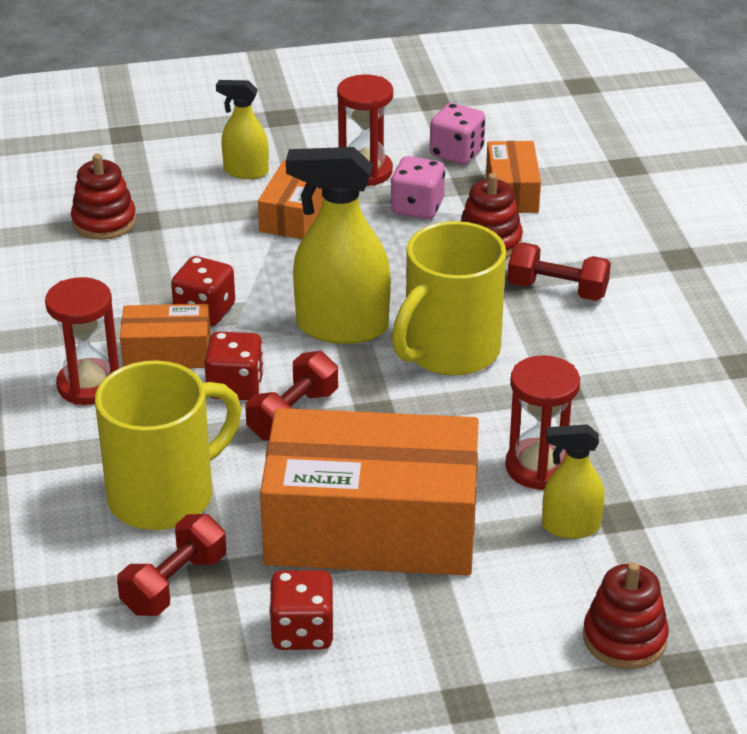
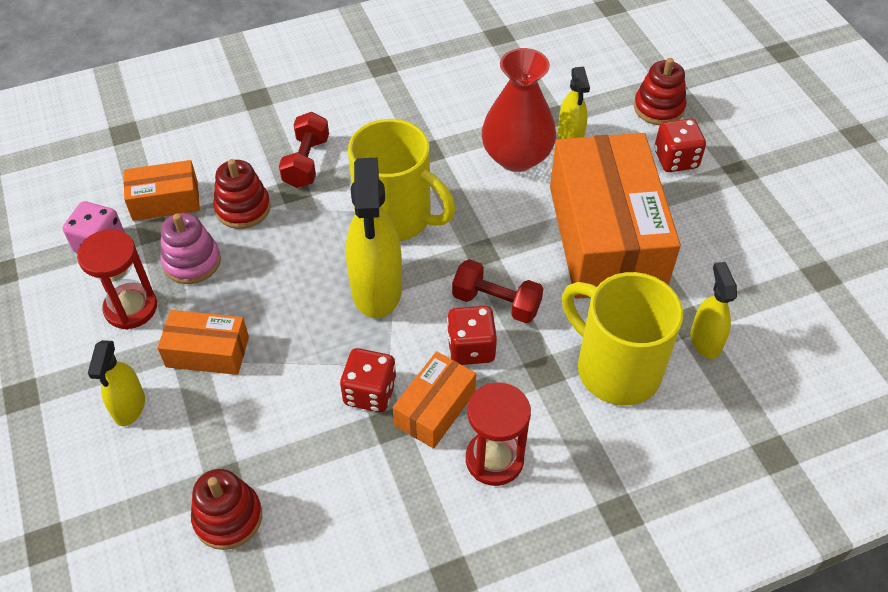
camera: 100 degrees left, 15 degrees up
red dumbbell [117,514,226,616] -> yellow spray bottle [691,262,737,359]
orange box [120,304,211,368] -> orange box turned 45 degrees clockwise [393,351,476,449]
red dice [269,570,334,650] -> red dice moved to [655,119,706,172]
pink dice [390,156,445,219] -> pink stacking toy [160,213,221,284]
red hourglass [505,355,580,490] -> red vase [482,48,556,172]

